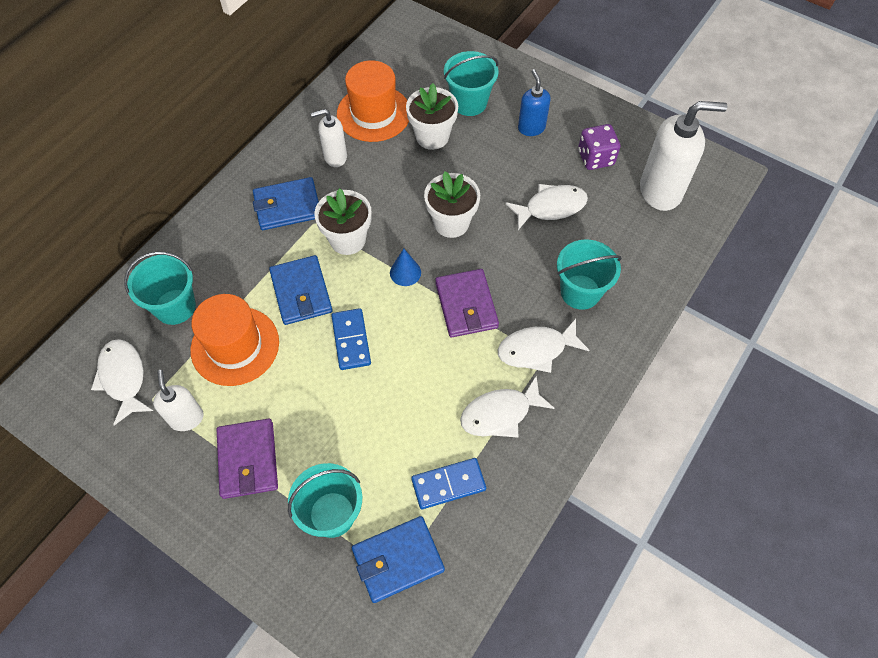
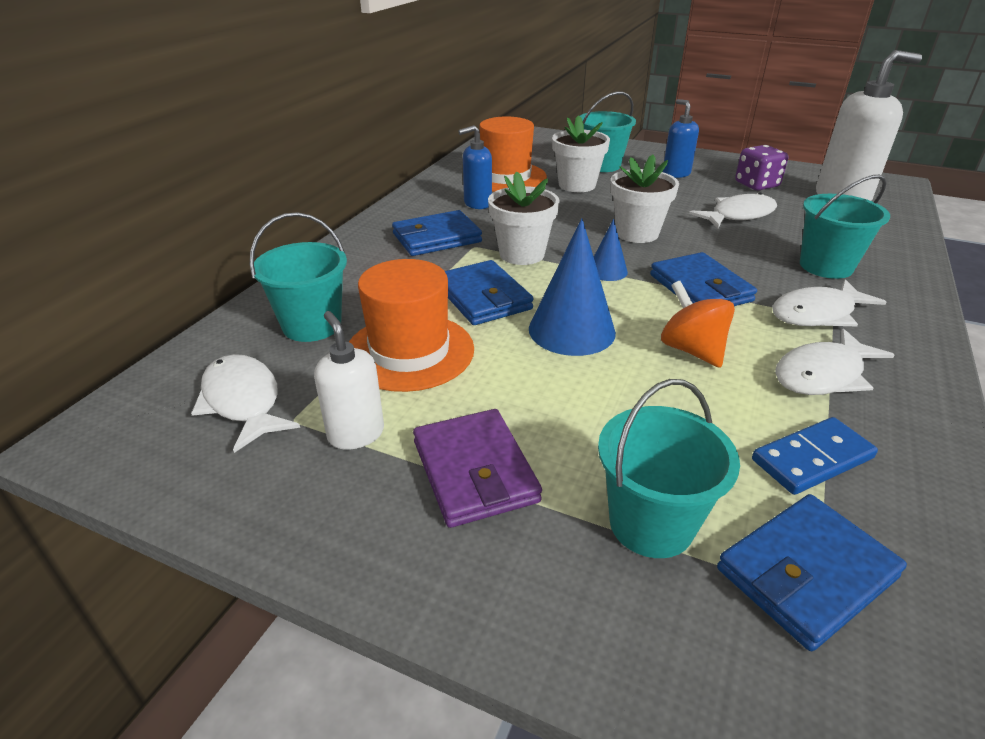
camera: 10 degrees left, 25 degrees down
white soap dispenser [311,109,347,167] -> blue soap dispenser [458,125,492,209]
blue domino [331,308,371,370] -> blue cone [529,218,616,356]
purple wallet [435,269,499,337] -> blue wallet [650,252,757,306]
none -> orange spinning top [661,281,735,368]

